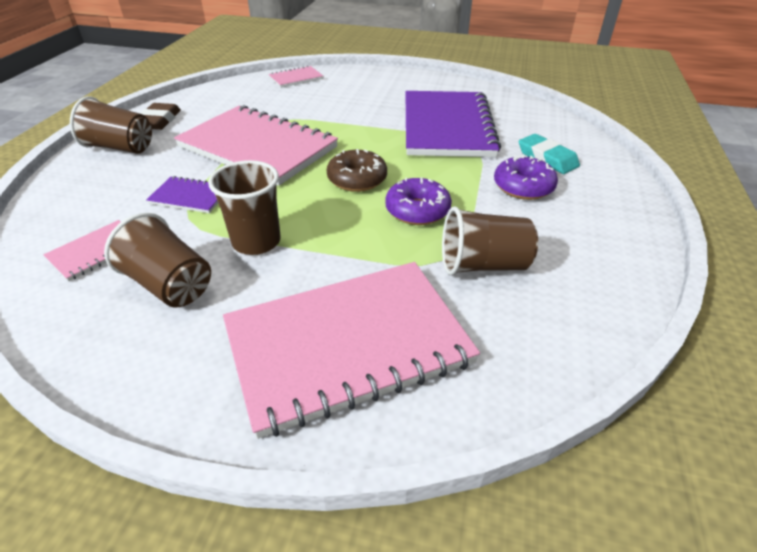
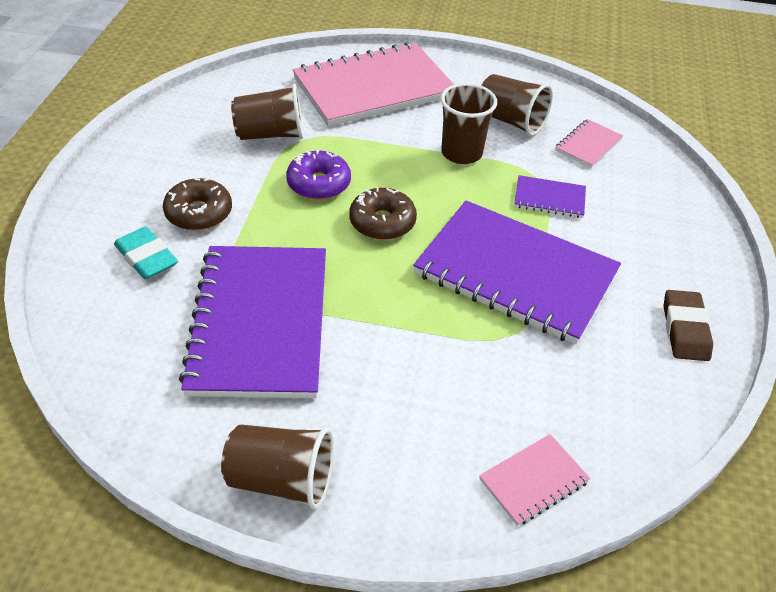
camera: 175 degrees right, 5 degrees up
brown cup [70,96,152,154] -> brown cup moved to [221,425,334,510]
pink notebook [174,105,338,186] -> purple notebook [413,200,621,344]
purple donut [494,155,558,200] -> brown donut [163,178,232,231]

